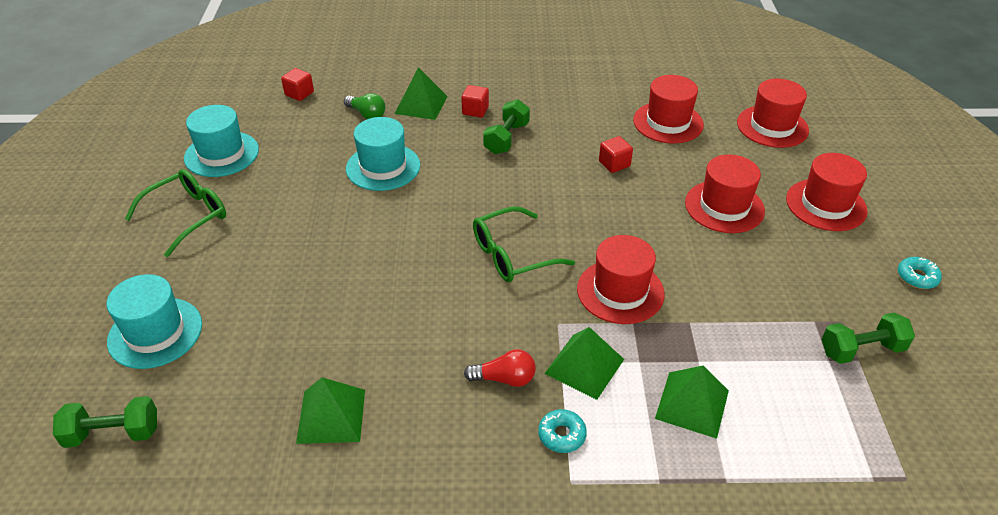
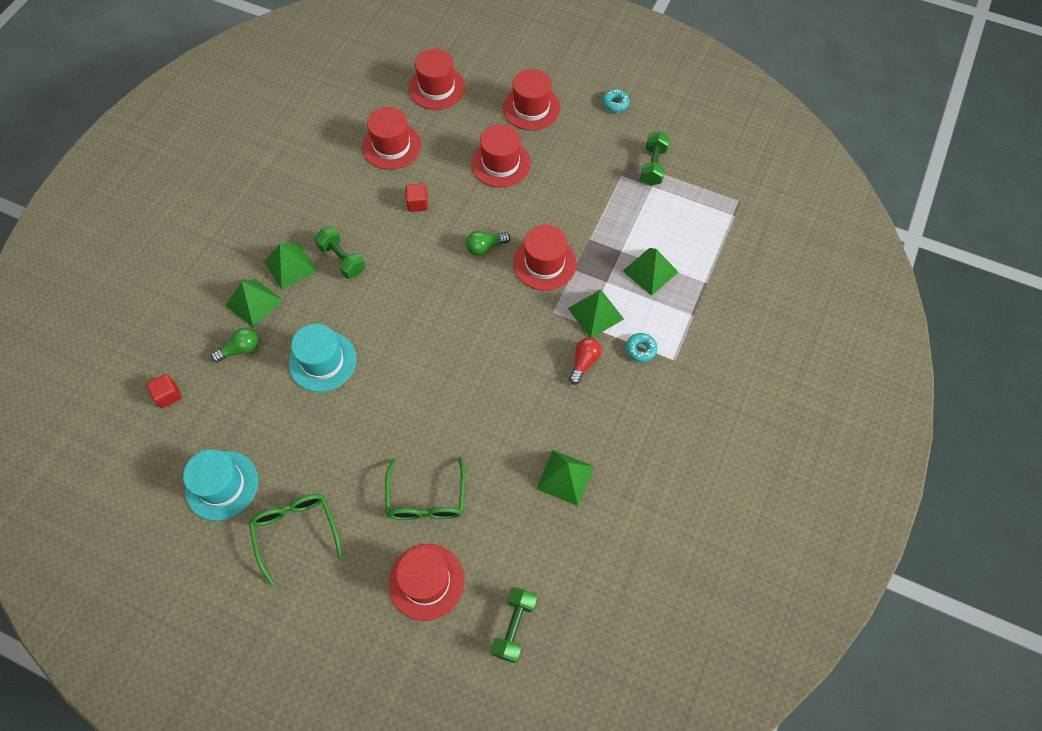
camera: 65 degrees left, 20 degrees up
turquoise hat [106,274,202,369] -> red hat [389,544,464,621]
red cube [461,85,489,117] -> green pyramid [264,243,317,290]
green glasses [473,206,575,282] -> green glasses moved to [385,456,465,520]
none -> green light bulb [466,231,511,256]

